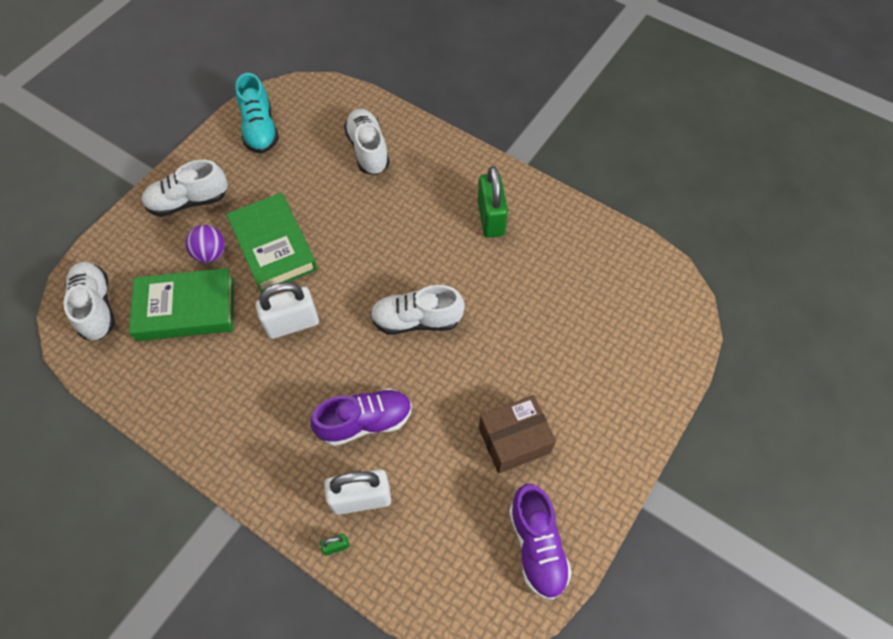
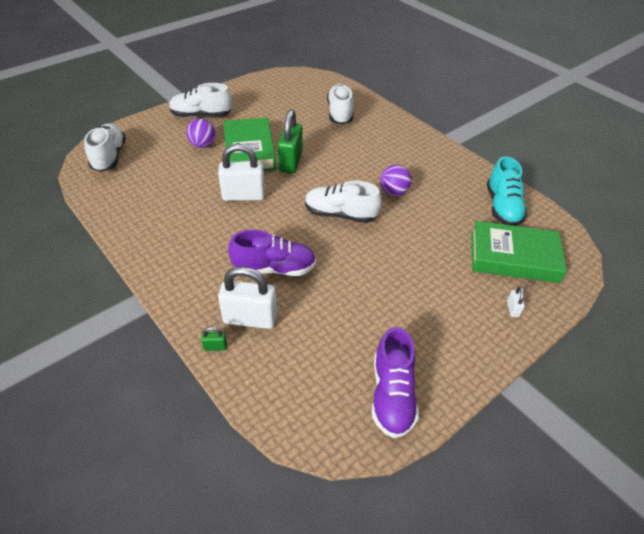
camera: 15 degrees right, 15 degrees down
green book [129,268,234,341] -> green book moved to [471,221,567,283]
turquoise shoe [235,73,279,154] -> turquoise shoe moved to [487,156,528,226]
green padlock [478,166,508,238] -> green padlock moved to [278,109,303,173]
brown box [479,395,556,473] -> none
none -> purple ball [380,164,412,196]
none -> white padlock [507,287,525,317]

